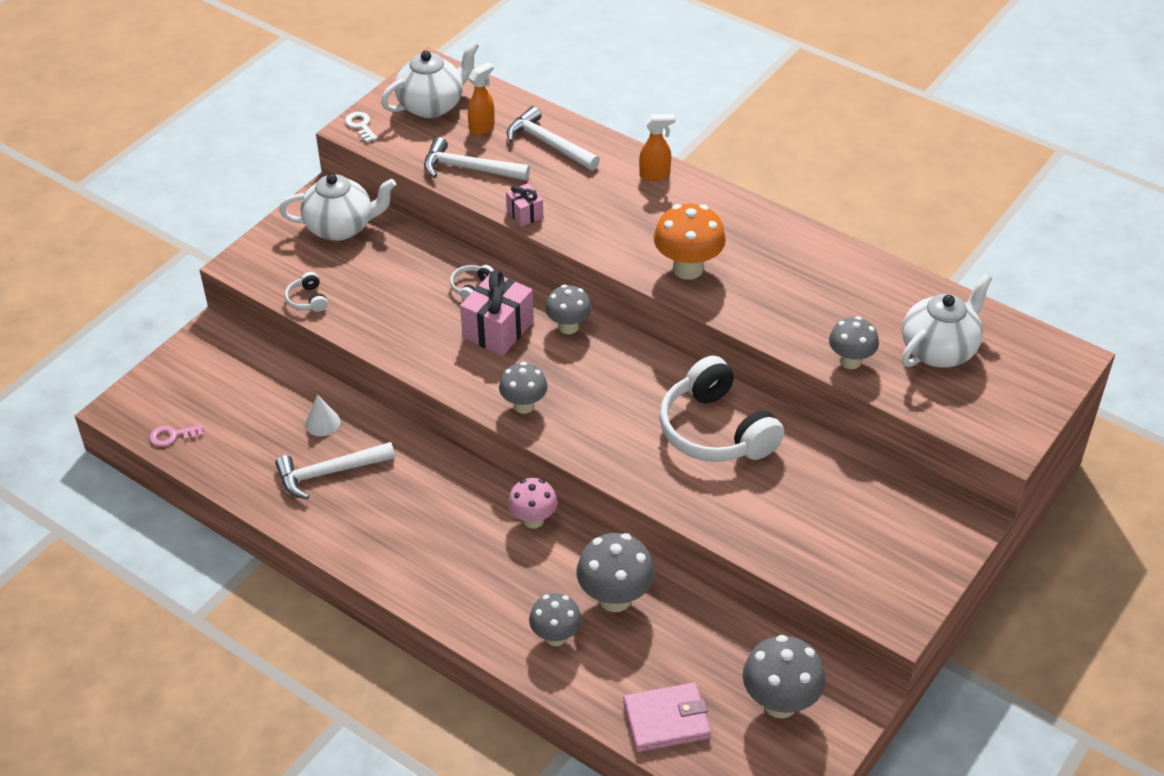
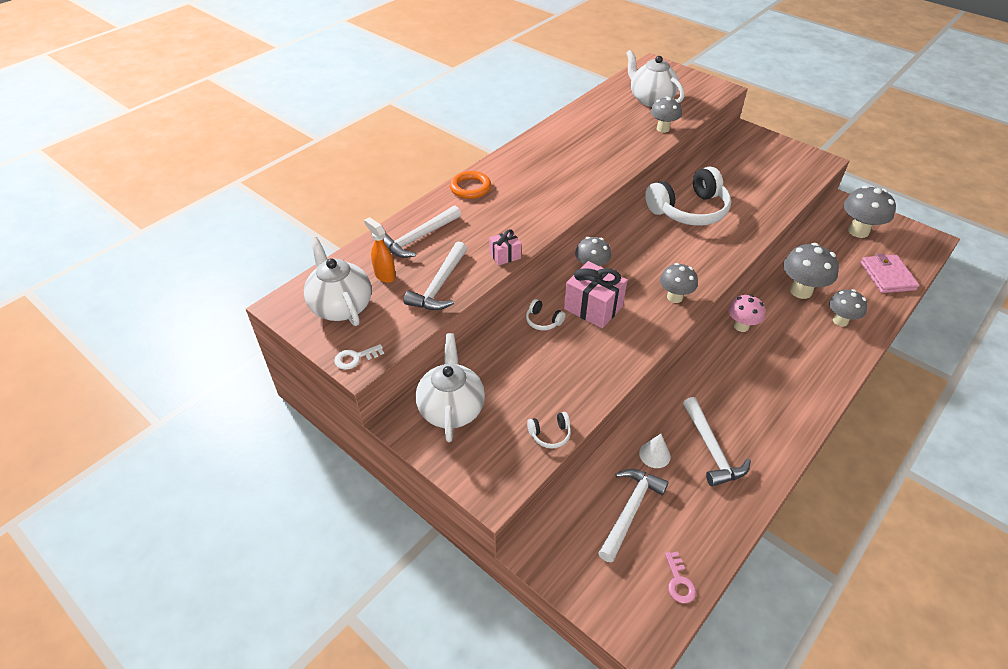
camera: 85 degrees left, 0 degrees up
orange spray bottle [639,114,675,181] -> orange ring [450,171,491,199]
orange mushroom [654,204,726,280] -> none
none -> white hammer [598,469,669,563]

